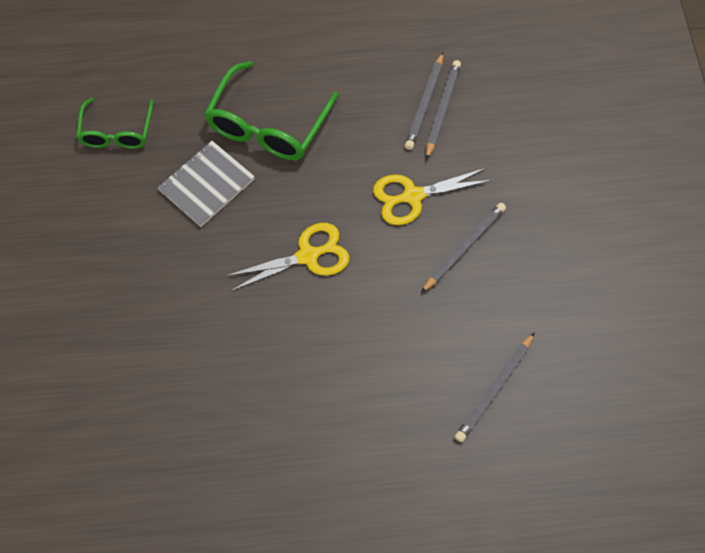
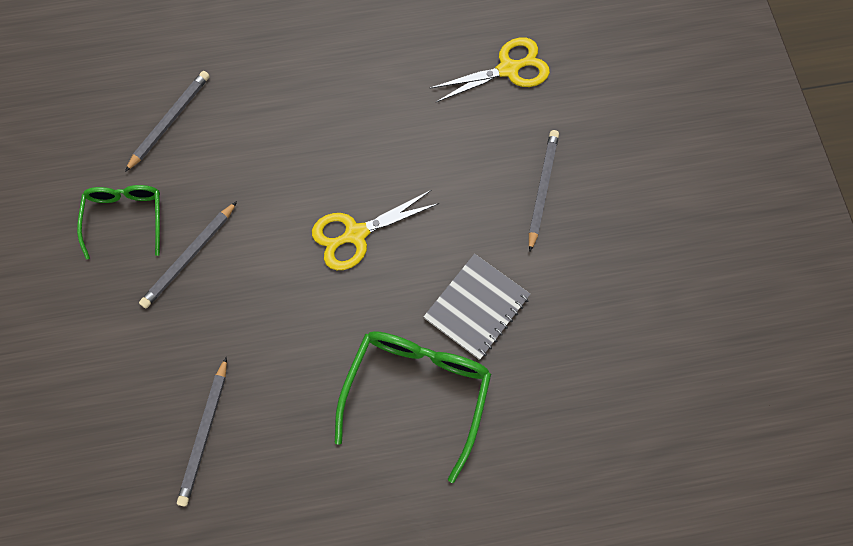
camera: 175 degrees right, 5 degrees up
green glasses [76,98,154,149] -> green glasses moved to [77,185,160,260]
yellow scissors [373,168,493,225] -> yellow scissors moved to [430,38,550,102]
grey pencil [405,52,443,150] -> grey pencil moved to [529,130,559,252]

